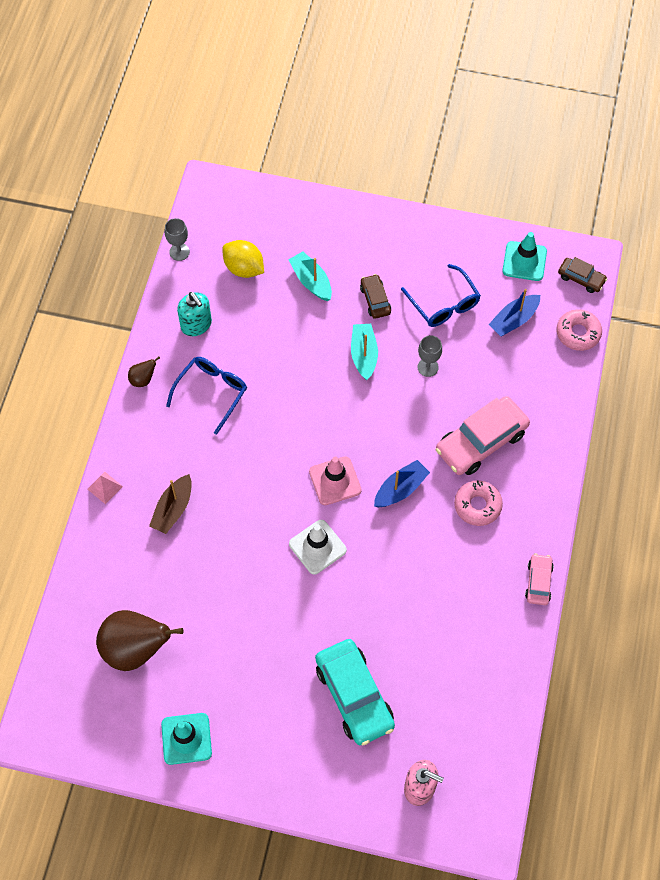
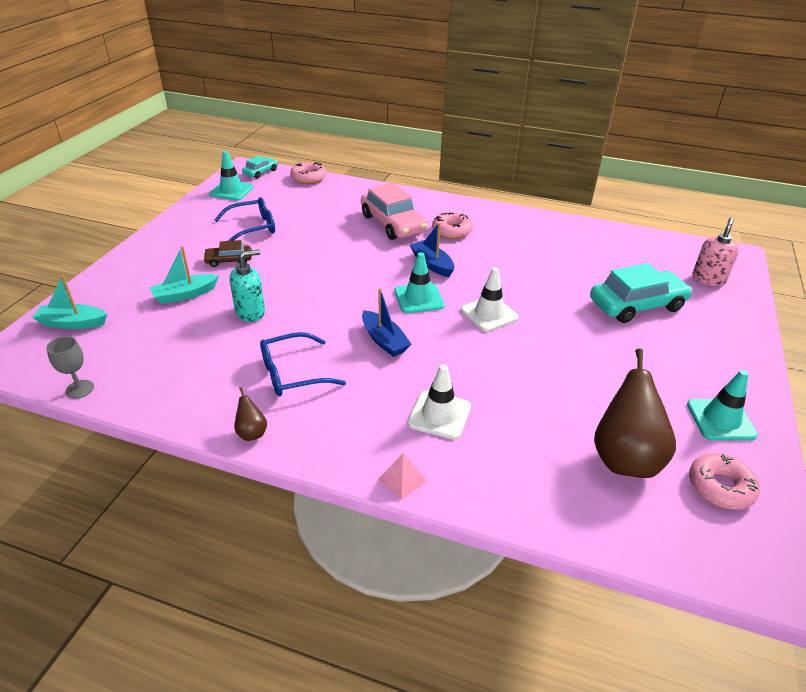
camera: 85 degrees left, 25 degrees down
brown boat [149,474,192,534] -> white traffic cone [408,364,471,440]
blue glasses [166,357,247,435] -> blue glasses turned 60 degrees counterclockwise [260,332,346,396]
turquoise soap dispenser [177,292,212,336] -> turquoise soap dispenser moved to [229,250,265,322]
yellow lemon [222,240,264,278] -> none
pink traffic cone [309,456,362,505] -> turquoise traffic cone [394,252,445,313]
turquoise boat [351,324,378,380] -> turquoise boat moved to [32,275,107,329]
grey goblet [418,335,442,377] -> none
blue boat [488,289,540,337] -> blue boat moved to [362,288,411,357]
pink car [525,553,554,605] -> none
brown car [558,257,607,293] -> turquoise car [242,156,278,179]
none -> pink donut [689,453,760,510]

